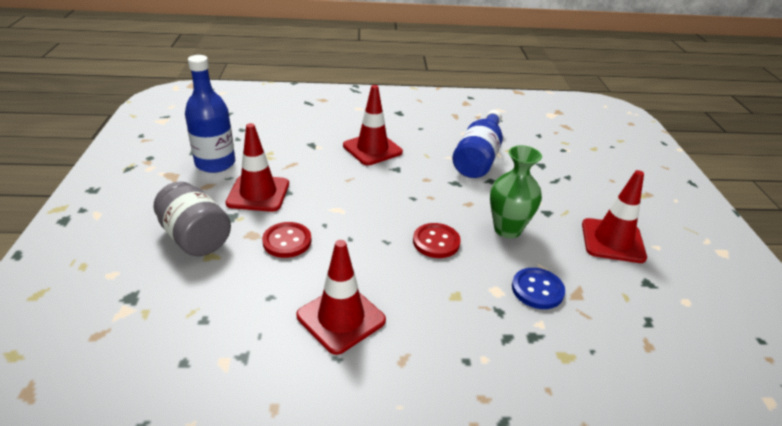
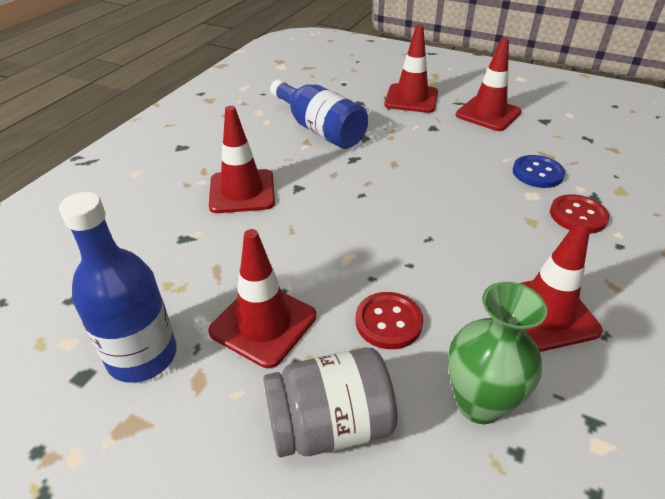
camera: 60 degrees left, 5 degrees up
red button [413,223,461,258] -> red button moved to [550,194,609,234]
green vase [490,145,542,238] -> green vase moved to [448,281,547,424]
none -> red traffic cone [384,25,438,113]

